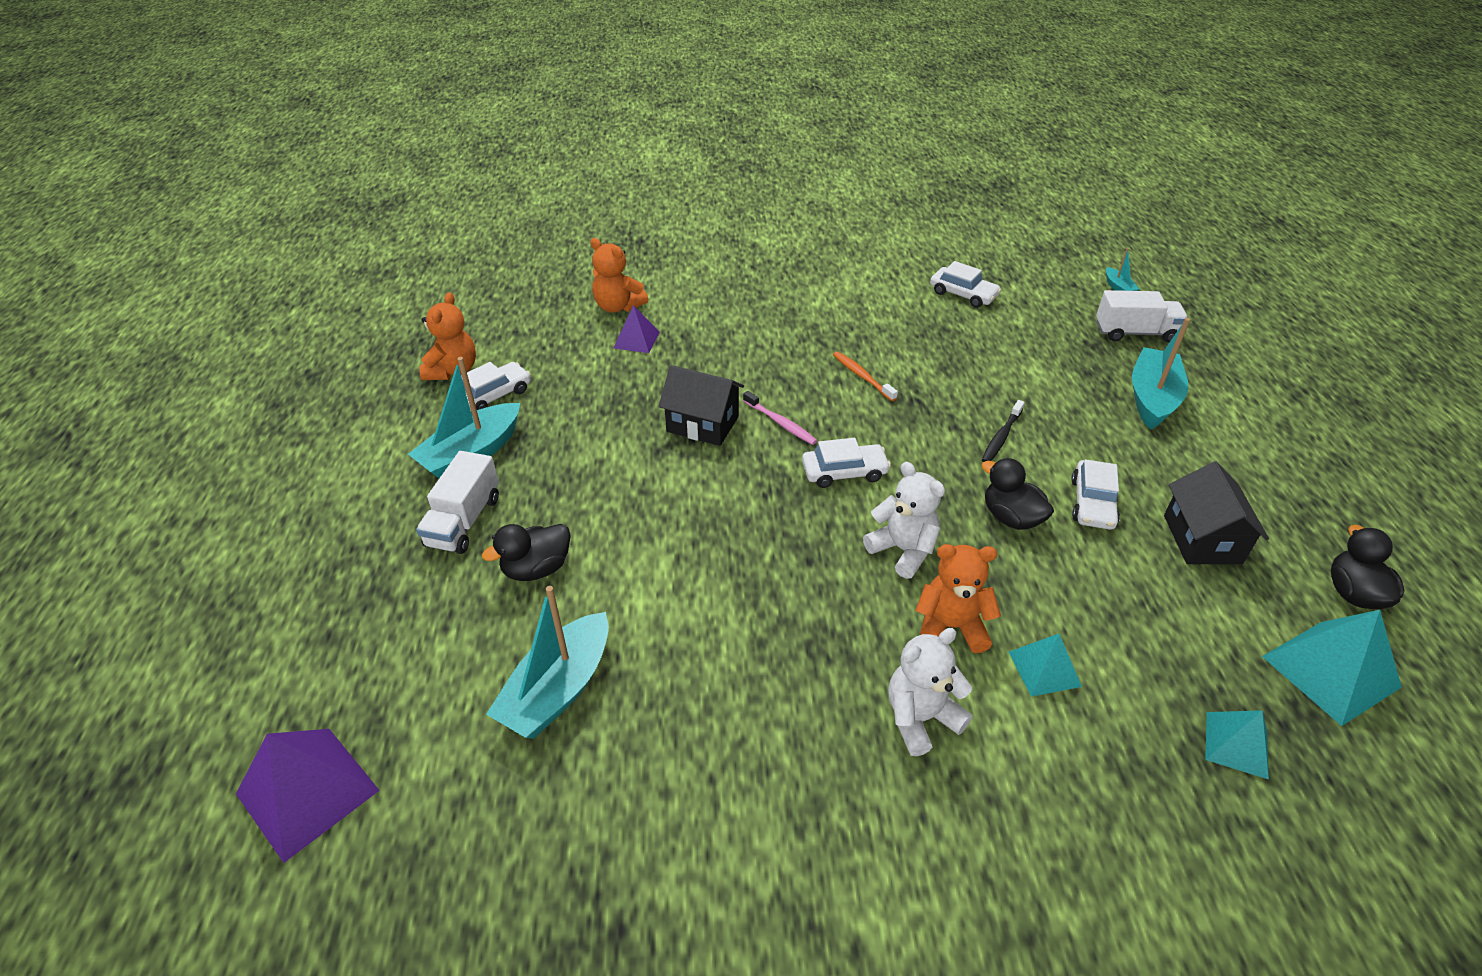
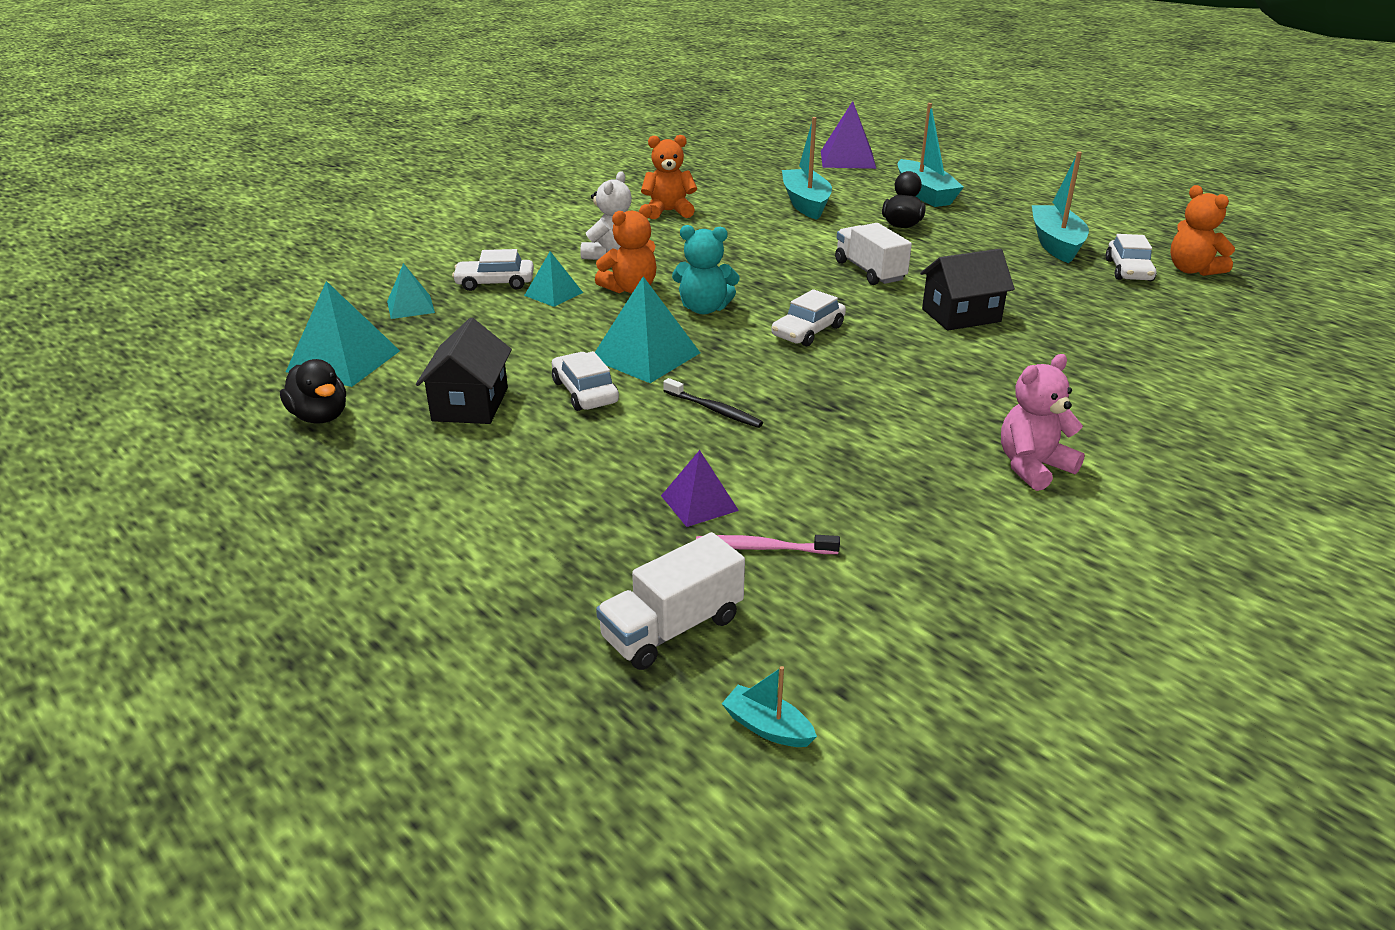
camera: 140 degrees right, 10 degrees down
white truck [416,451,499,554] -> white truck moved to [835,223,912,285]
orange teddy bear [591,238,648,313] -> orange teddy bear moved to [641,135,697,219]
purple pyramid [613,305,660,353] -> purple pyramid moved to [661,450,739,527]
pink toothbrush [743,391,817,445] -> pink toothbrush moved to [696,535,840,554]
orange toothbrush [833,351,898,401] -> none
white teddy bear [863,462,945,579] -> turquoise teddy bear [672,225,740,314]
white car [930,261,1001,308] -> white car moved to [452,249,534,291]
black toothbrush [982,400,1025,462] -> black toothbrush turned 135 degrees clockwise [663,378,763,428]
black duck [982,458,1054,530] -> turquoise pyramid [595,276,700,383]
turquoise boat [1132,318,1190,430] -> turquoise boat moved to [898,103,964,207]
black house [1164,462,1269,564] -> black house turned 45 degrees clockwise [416,318,512,424]
none -> pink teddy bear [1001,354,1085,491]

